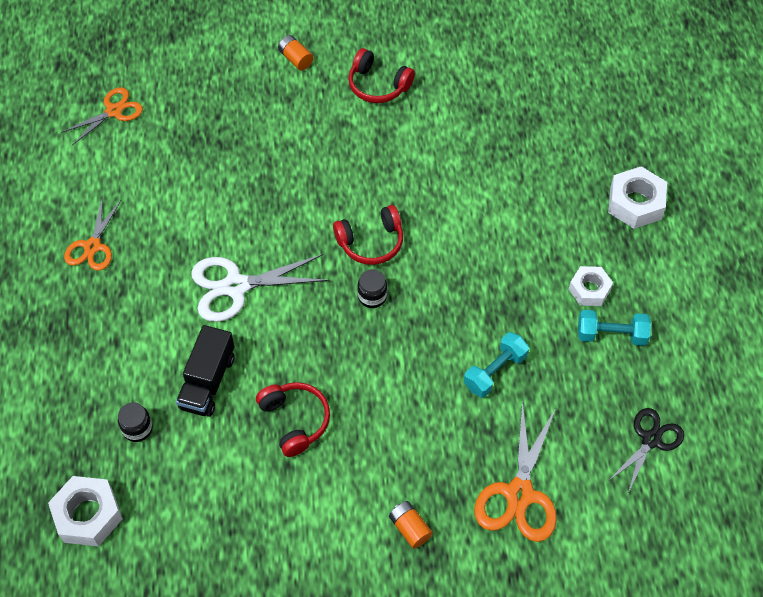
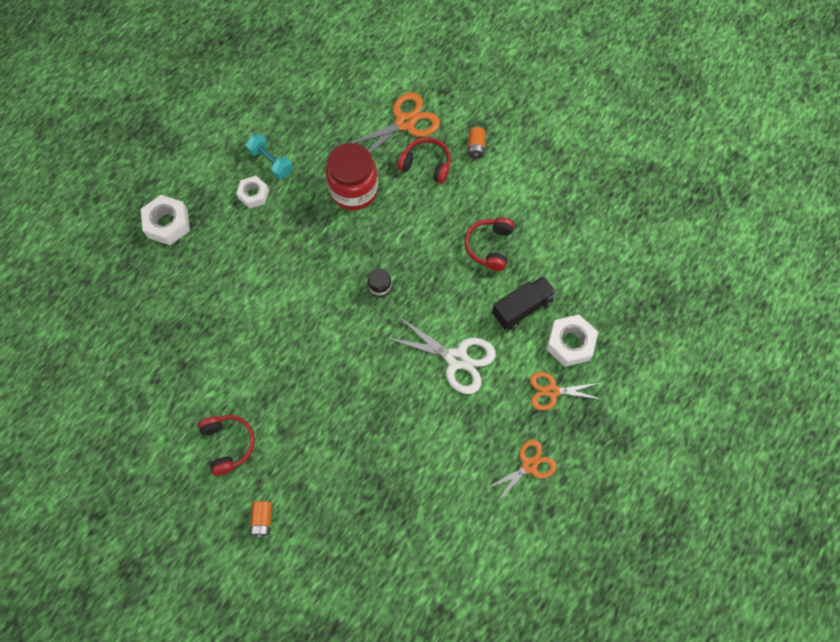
camera: 140 degrees left, 10 degrees up
white nut [48,476,123,546] -> white nut moved to [546,315,598,367]
orange scissors [61,88,143,145] -> orange scissors moved to [530,372,601,410]
black jar [118,402,153,442] -> none
red headphones [333,205,403,265] -> red headphones moved to [397,137,451,184]
turquoise dumbbell [464,332,529,398] -> red jar [326,143,378,210]
black scissors [609,408,684,493] -> none

